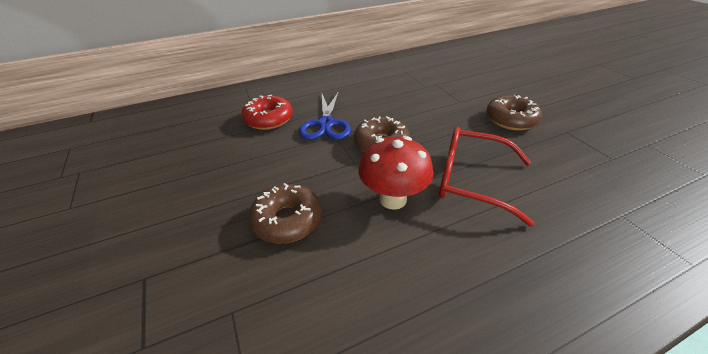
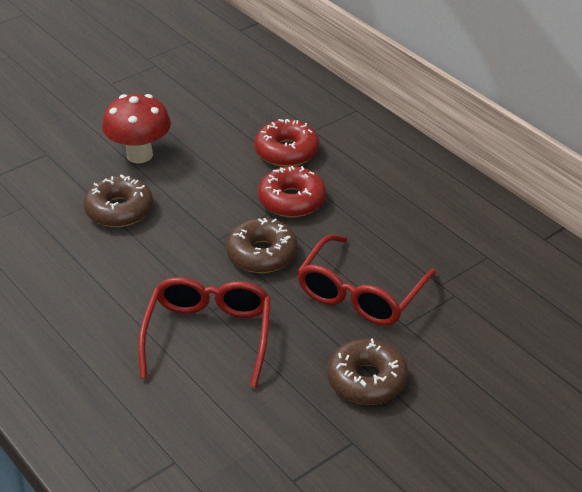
camera: 75 degrees right, 0 degrees up
blue scissors [299,91,351,140] -> red donut [258,166,326,217]
red mushroom [358,136,433,210] -> red mushroom moved to [102,94,171,163]
none -> red glasses [297,234,437,326]

